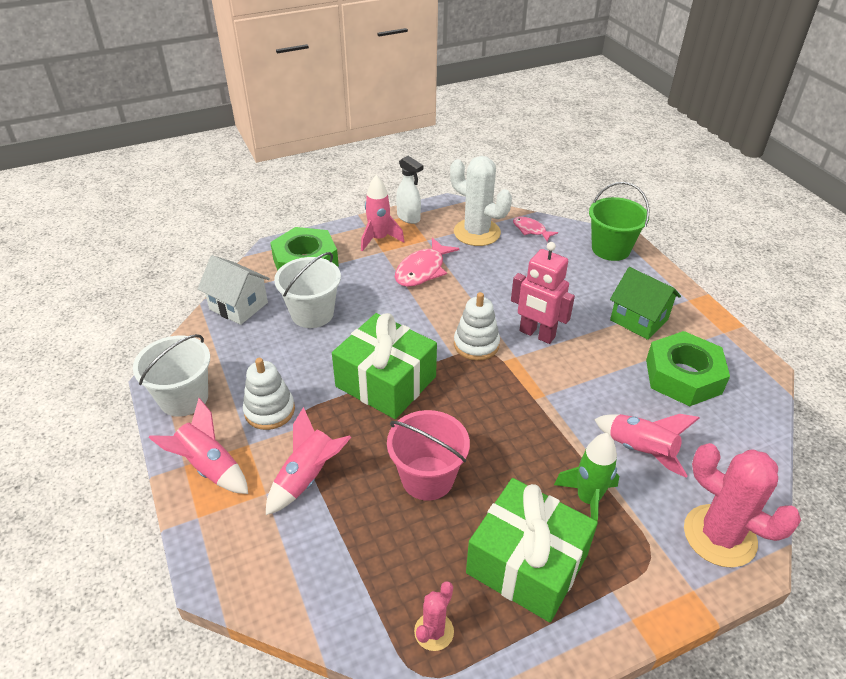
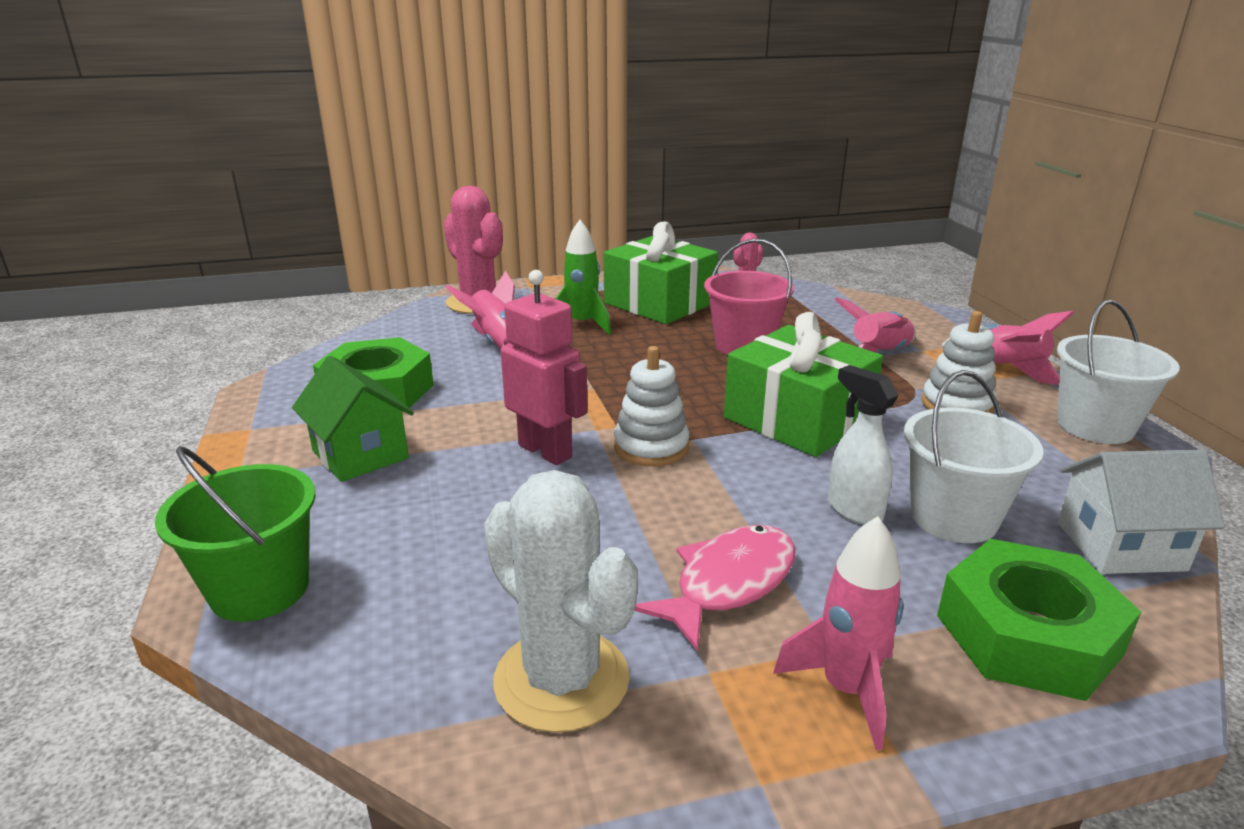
camera: 170 degrees left, 15 degrees down
white house [197,255,270,325] -> white house turned 45 degrees counterclockwise [1057,449,1225,574]
white spray bottle [396,156,423,224] -> white spray bottle moved to [828,365,899,525]
pink fish [513,217,558,242] -> none

